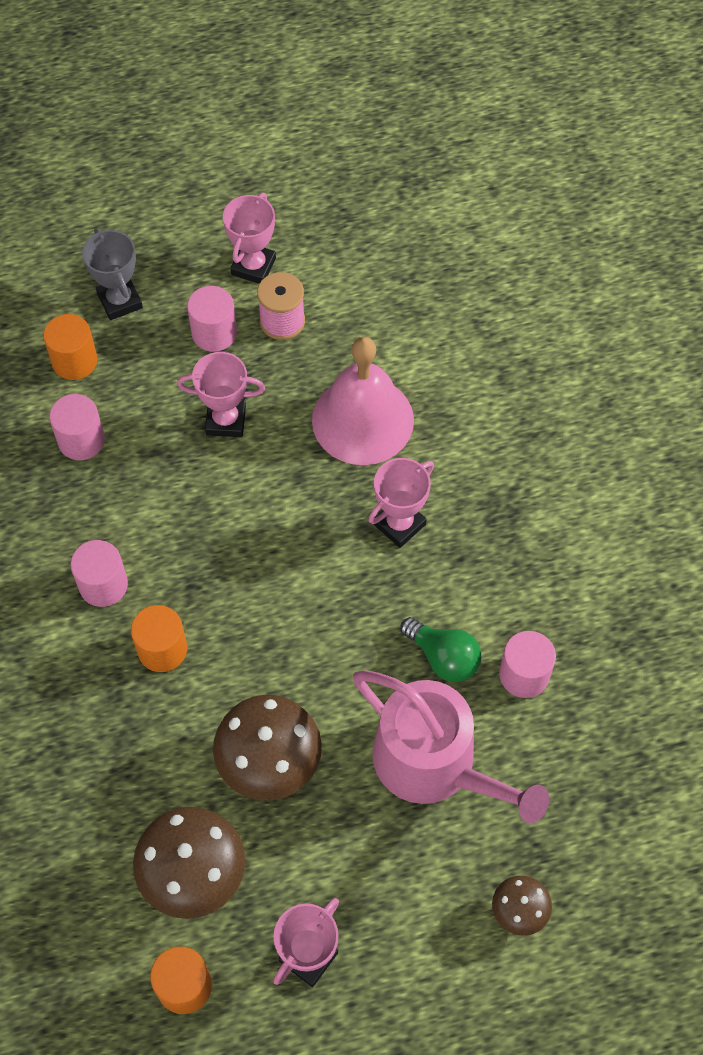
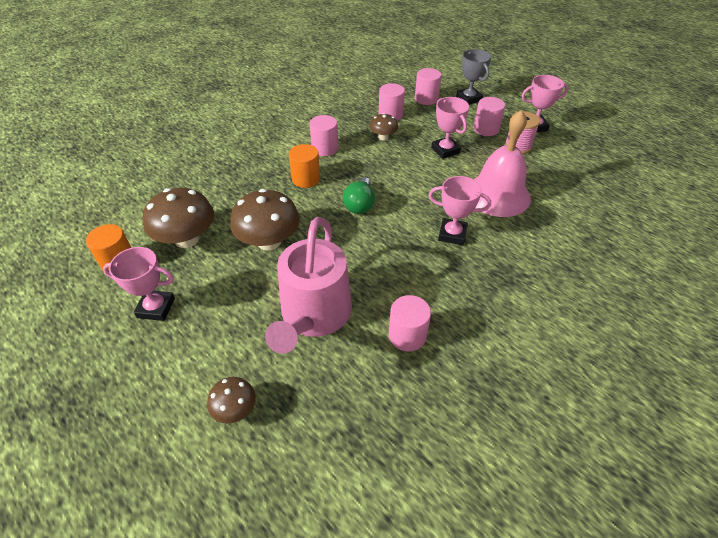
camera: 60 degrees right, 15 degrees down
orange cylinder [43,314,97,380] -> pink cylinder [415,68,442,105]
grey trophy [82,228,143,320] -> grey trophy turned 60 degrees counterclockwise [456,49,491,105]
green light bulb [400,617,481,682] -> green light bulb moved to [343,177,375,214]
none -> brown mushroom [369,113,398,141]

